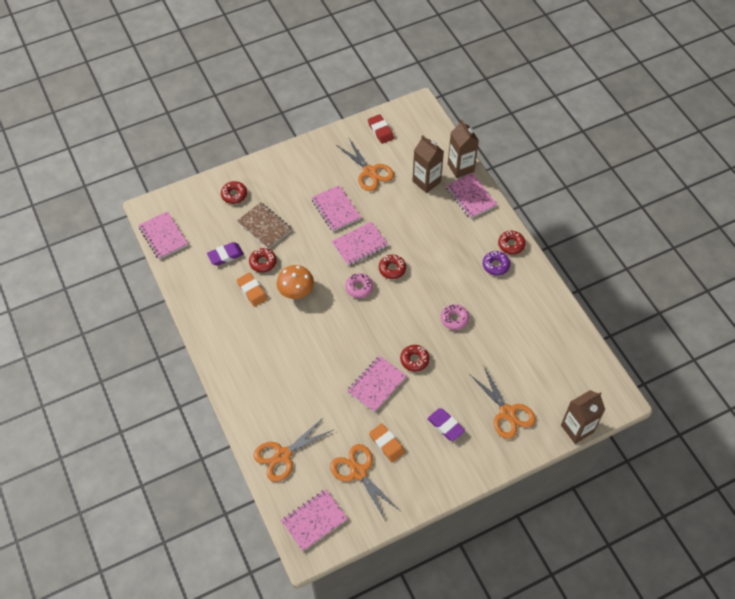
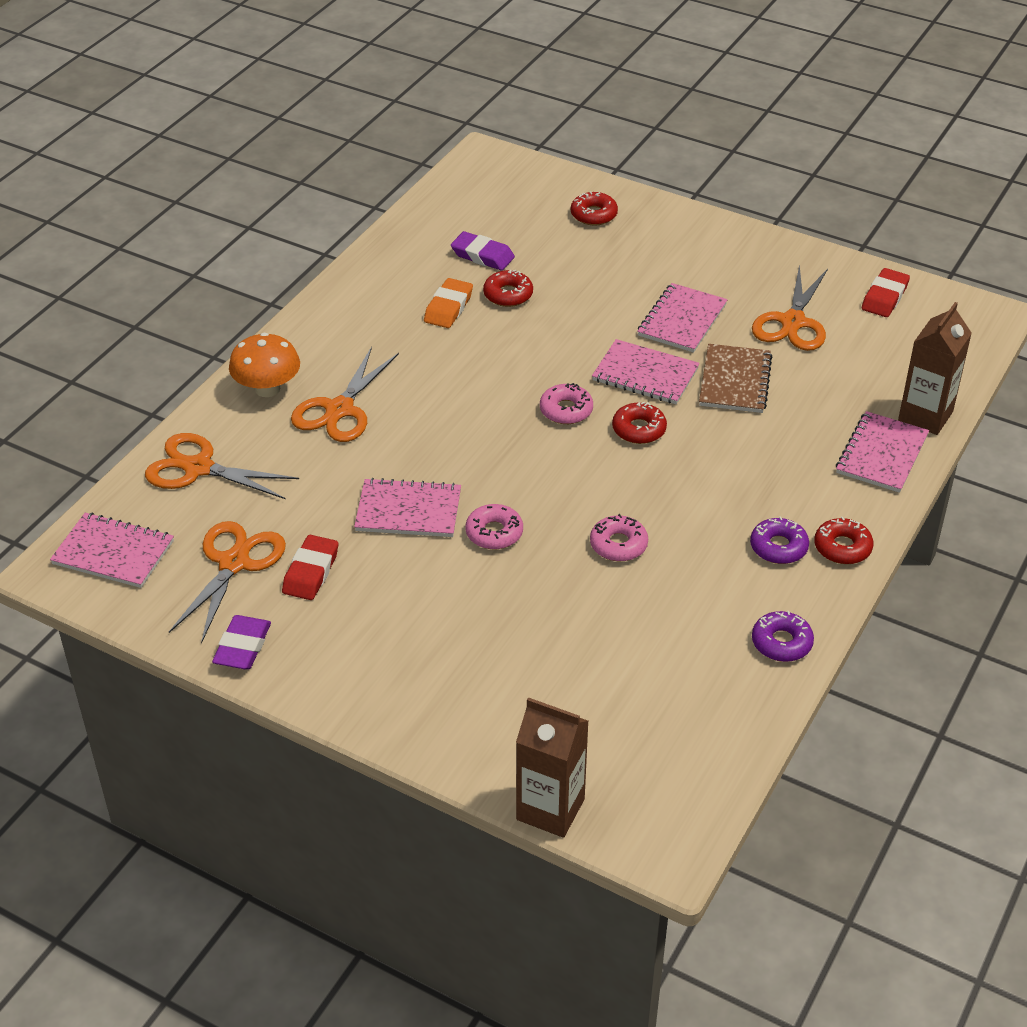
camera: 55 degrees right, 15 degrees down
pink notebook [138,211,188,259] -> none
brown notebook [237,202,292,249] -> brown notebook moved to [699,344,772,413]
orange mushroom [277,265,314,299] -> orange mushroom moved to [229,333,300,397]
orange eraser [369,423,405,462] -> red eraser [282,535,338,600]
red donut [400,345,429,372] -> pink donut [466,504,523,549]
brown carton [412,135,444,193] -> none
purple eraser [427,408,465,441] -> purple eraser moved to [212,615,271,670]
orange scissors [469,367,536,439] -> orange scissors moved to [291,347,399,442]
none -> purple donut [752,611,814,662]

